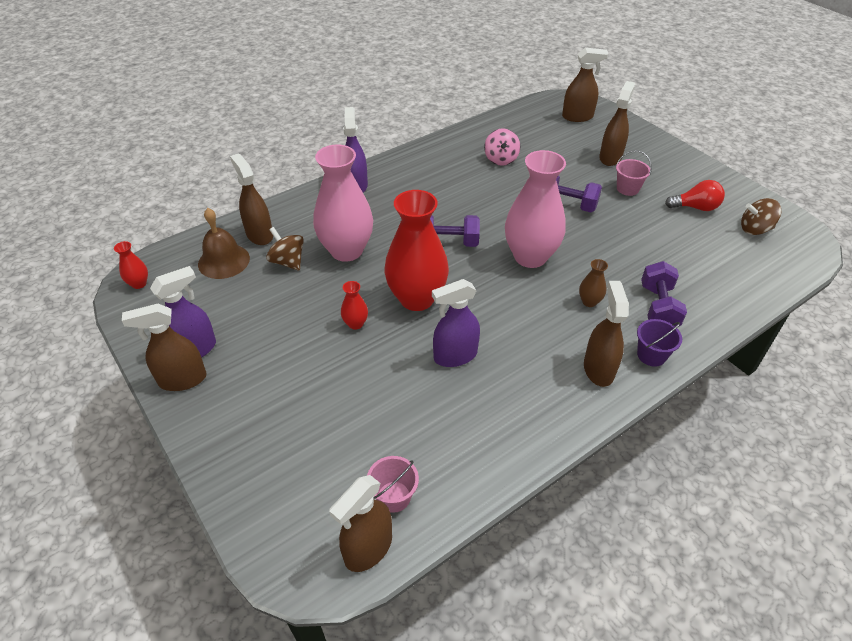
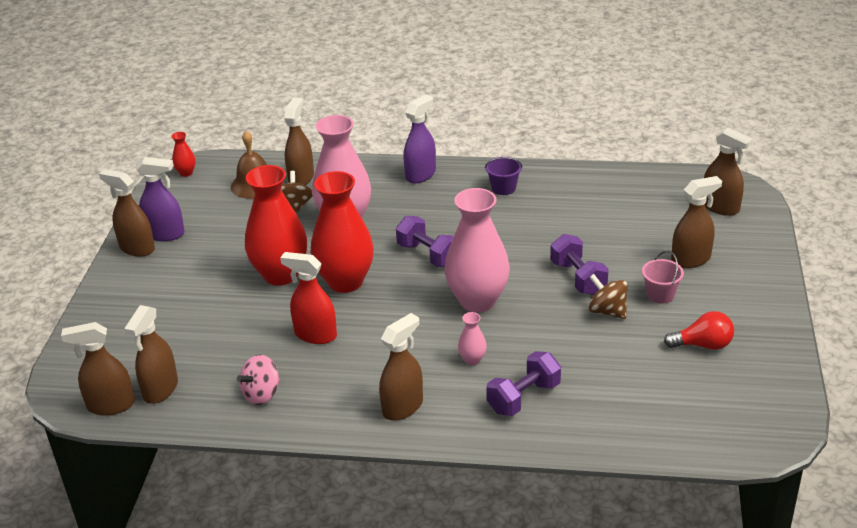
camera: 45 degrees right, 10 degrees down
red vase [341,281,368,330] -> red vase [245,165,307,286], size x2.37
pink bucket [367,456,419,513] -> brown spray bottle [124,305,178,404]
purple spray bottle [432,279,480,367] -> red spray bottle [280,252,337,344]
pink spinning top [484,128,520,166] -> pink spinning top moved to [237,355,280,405]
brown vase [579,259,608,307] -> pink vase [458,312,487,365]
purple bucket [637,319,682,367] -> purple bucket moved to [485,157,522,195]
red light bulb [665,180,725,211] -> red light bulb turned 45 degrees counterclockwise [664,311,734,350]
brown spinning top [741,198,781,235] -> brown spinning top moved to [589,274,628,319]

